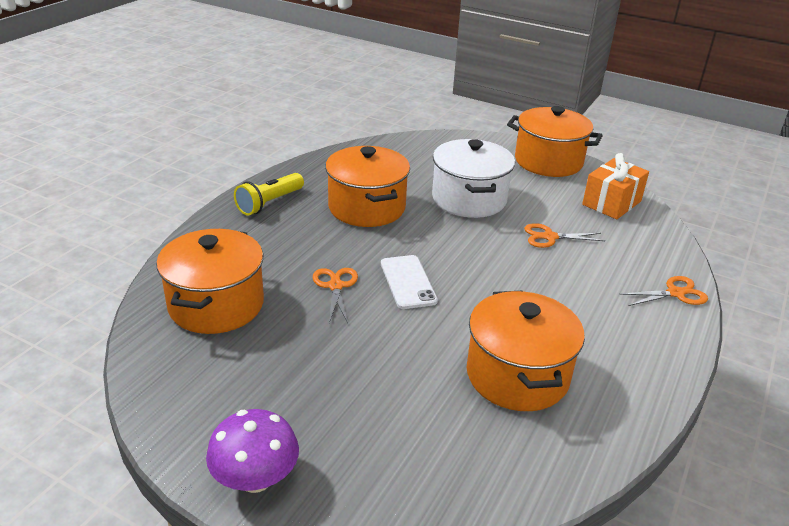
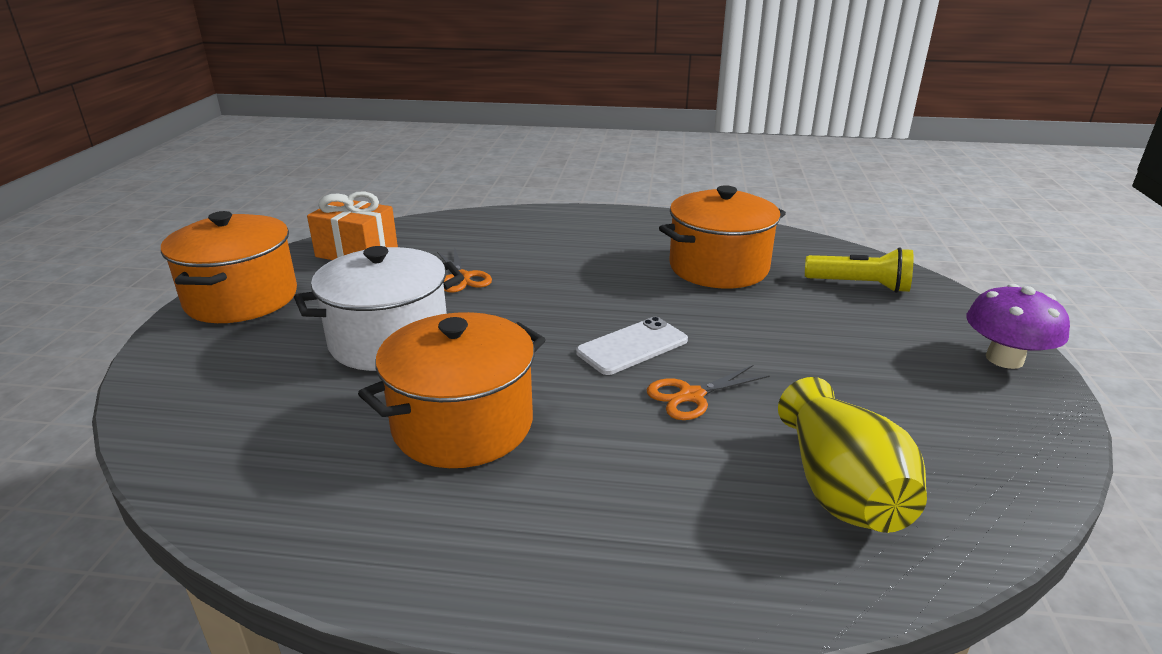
camera: 110 degrees left, 5 degrees down
orange pot [156,229,264,334] -> yellow vase [778,377,927,533]
yellow flashlight [234,173,304,216] -> yellow flashlight moved to [805,247,913,293]
orange scissors [619,276,708,306] -> none

